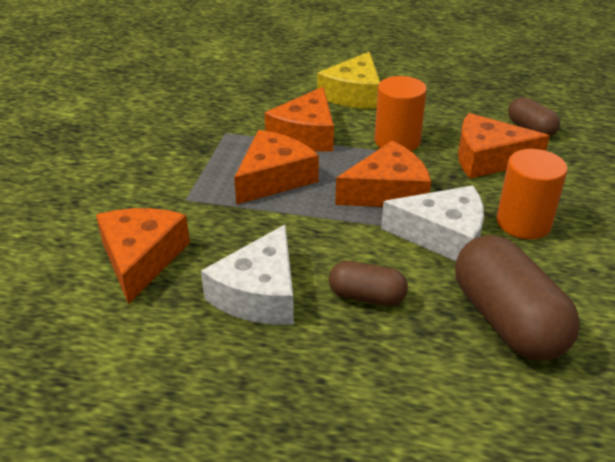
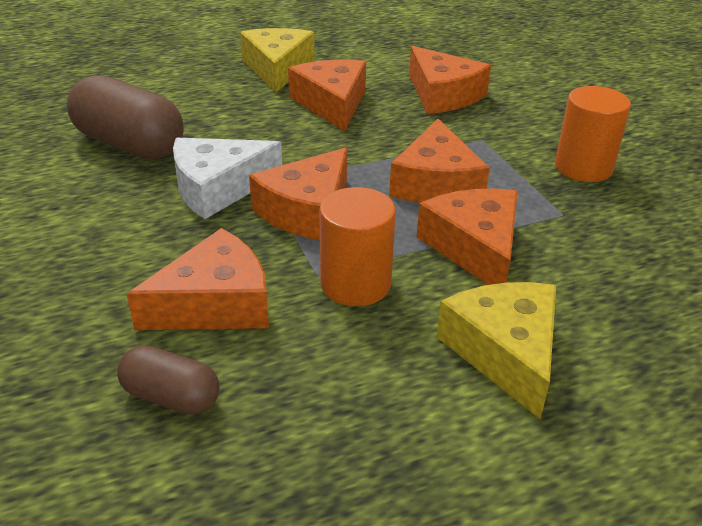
camera: 145 degrees right, 0 degrees up
white cheese [201,225,294,325] -> orange cheese [288,60,366,131]
brown capsule [329,261,408,306] -> none
orange cylinder [497,149,568,239] -> orange cylinder moved to [555,86,631,182]
none -> yellow cheese [240,28,315,92]

